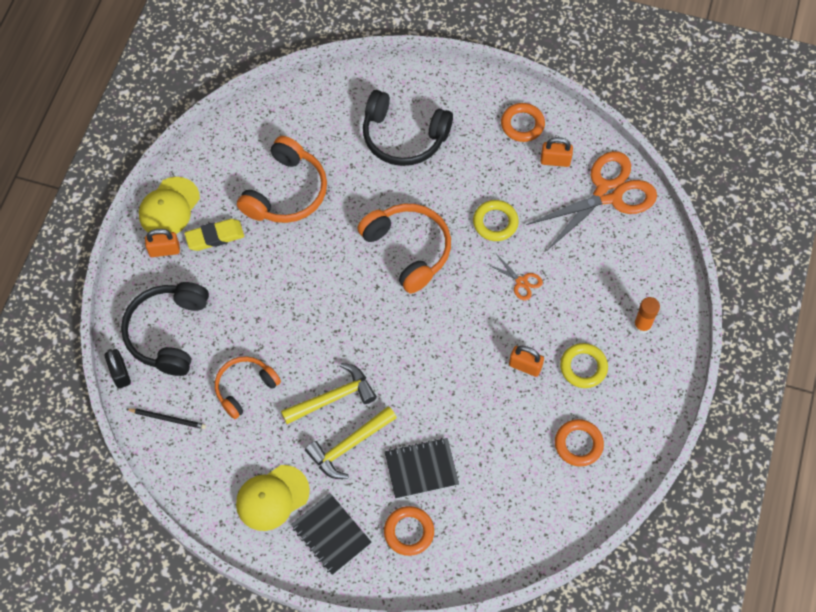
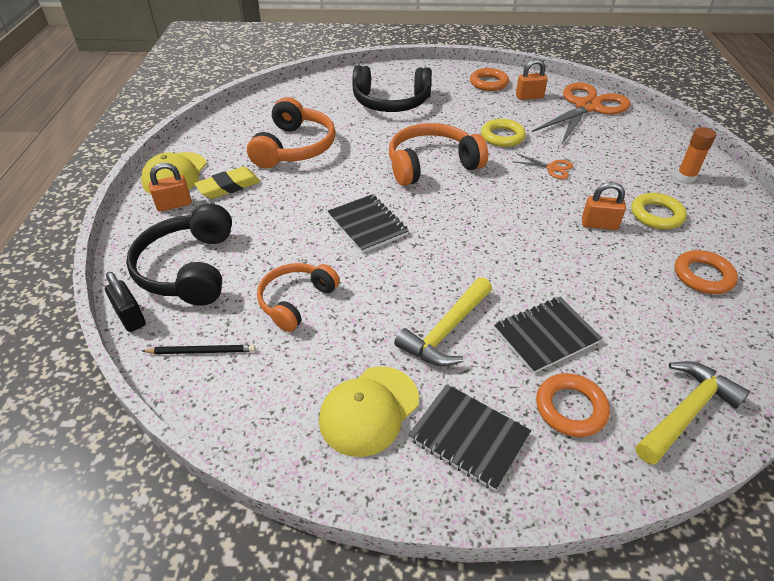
camera: 15 degrees left, 20 degrees down
yellow hammer [281,363,377,424] -> yellow hammer moved to [636,361,750,465]
orange headphones [357,204,451,293] -> orange headphones turned 60 degrees counterclockwise [389,123,488,186]
none -> black notebook [327,194,409,253]

